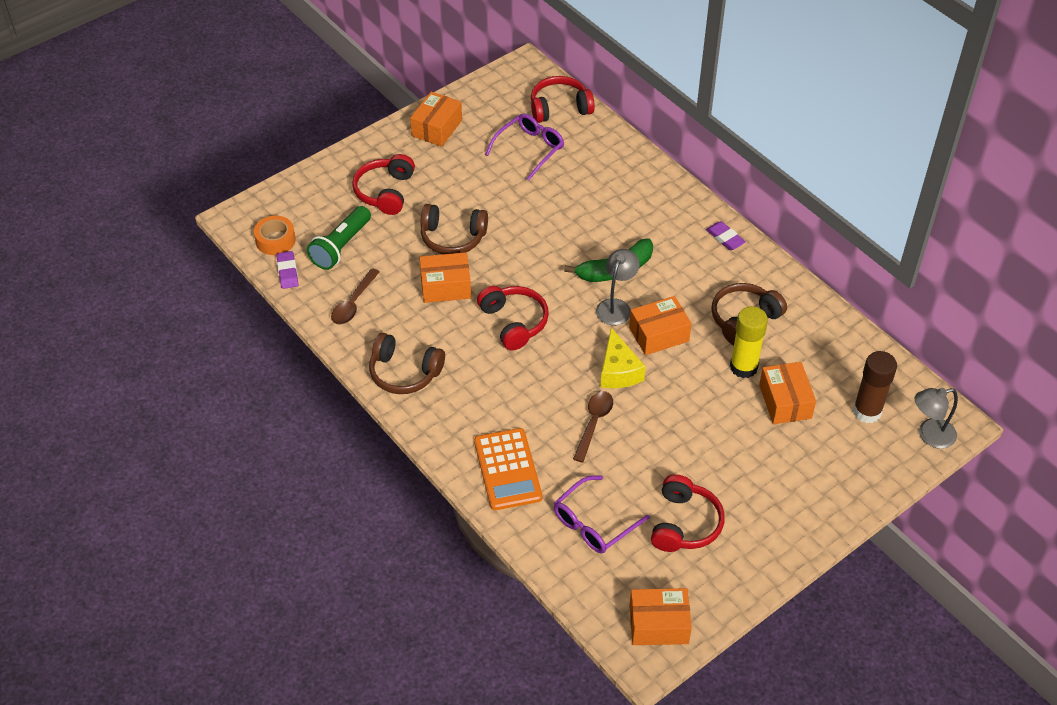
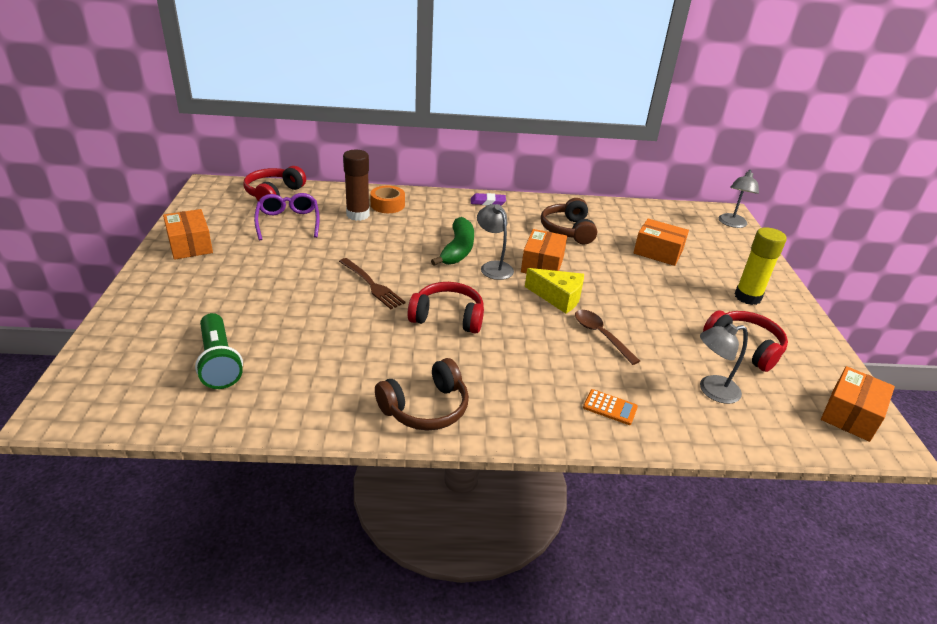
camera: 55 degrees left, 15 degrees down
orange tape [254,216,296,255] -> orange tape moved to [370,186,405,213]
purple eraser [276,251,298,289] -> none
brown spoon [331,268,380,325] -> none
red headphones [352,154,415,215] -> none
orange box [419,252,471,303] -> none
brown headphones [421,204,488,254] -> none
orange calculator [474,428,542,510] -> orange calculator [583,389,638,425], size x0.50
purple glasses [554,475,650,553] -> grey lamp [700,324,748,404]
yellow glue stick [730,306,768,378] -> yellow glue stick moved to [734,227,787,305]
brown glue stick [853,351,897,423] -> brown glue stick moved to [343,150,370,221]
none -> brown fork [339,258,406,309]

